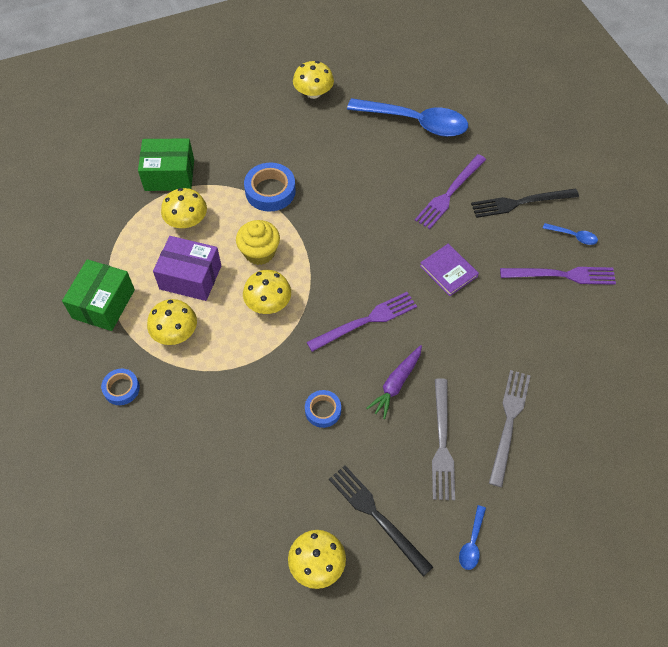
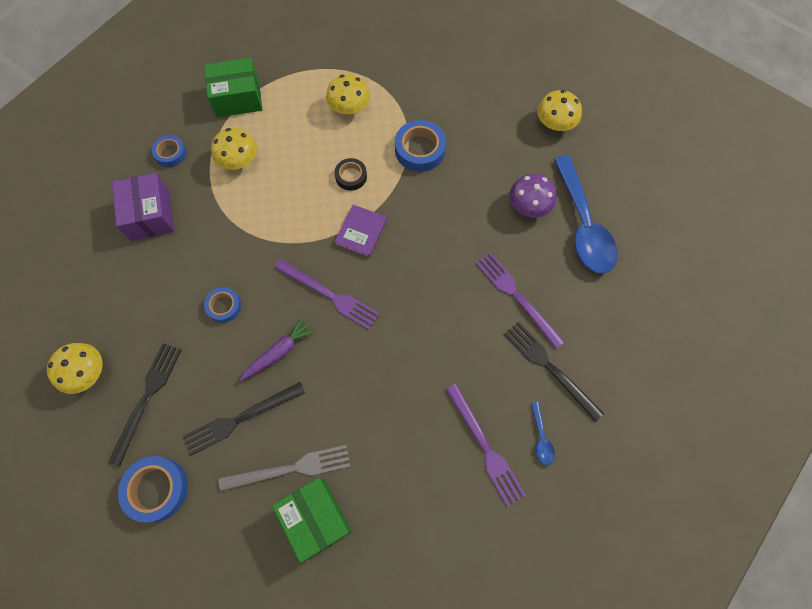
camera: 60 degrees right, 10 degrees up
green box [138,138,194,191] -> green box moved to [272,477,352,563]
purple box [153,236,221,301] -> purple box moved to [112,173,174,241]
yellow cupcake [236,220,280,265] -> black tape [335,158,367,191]
yellow mushroom [243,270,291,314] -> none
purple carrot [366,345,422,419] -> purple carrot turned 135 degrees clockwise [239,316,317,382]
purple fork [415,154,486,229] -> purple fork turned 45 degrees clockwise [476,252,565,349]
purple book [420,244,479,296] -> purple book moved to [334,205,387,258]
grey fork [432,378,455,500] -> black fork [182,382,305,456]
blue spoon [459,505,486,570] -> blue tape [118,456,188,522]
none -> purple mushroom [509,174,556,218]

